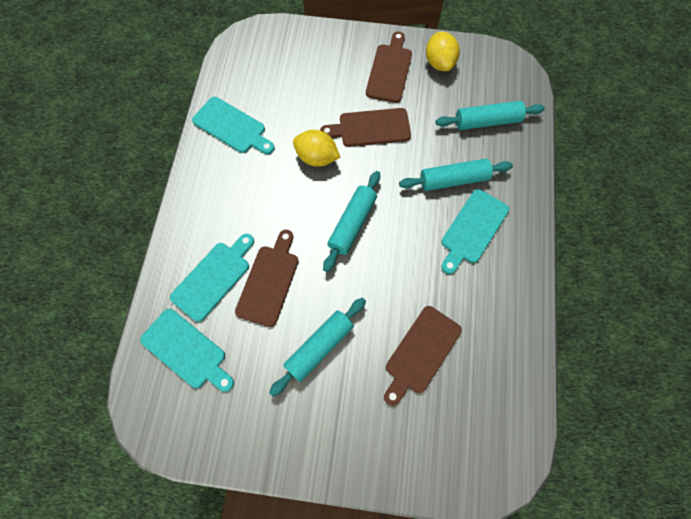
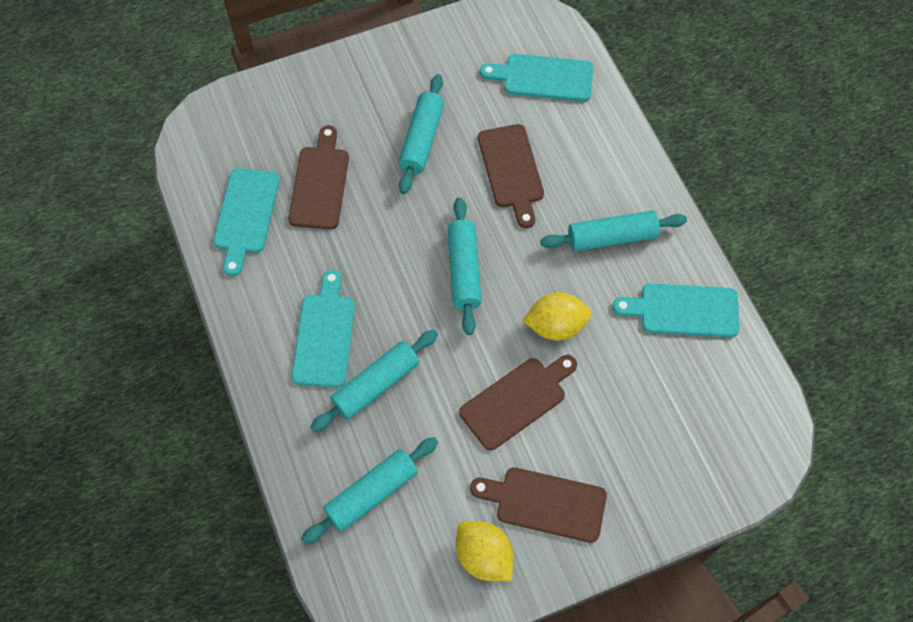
camera: 150 degrees right, 5 degrees down
turquoise cutting board [170,234,254,322] -> turquoise cutting board moved to [213,168,280,276]
brown cutting board [366,32,412,103] -> brown cutting board turned 120 degrees clockwise [470,467,607,543]
none -> turquoise rolling pin [540,210,687,252]

